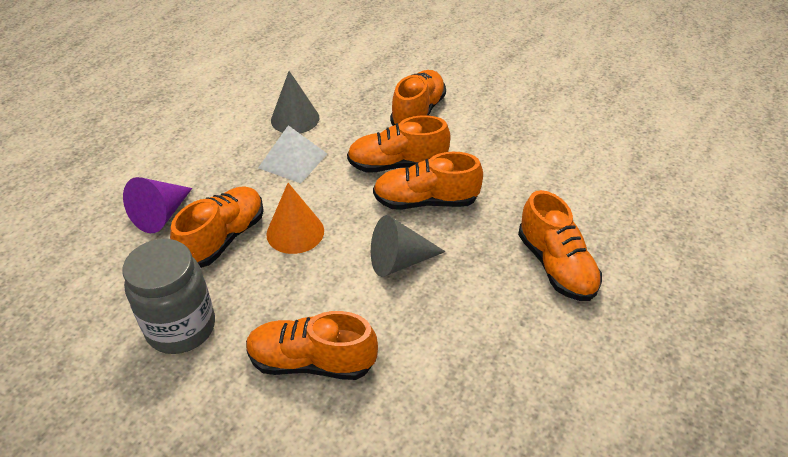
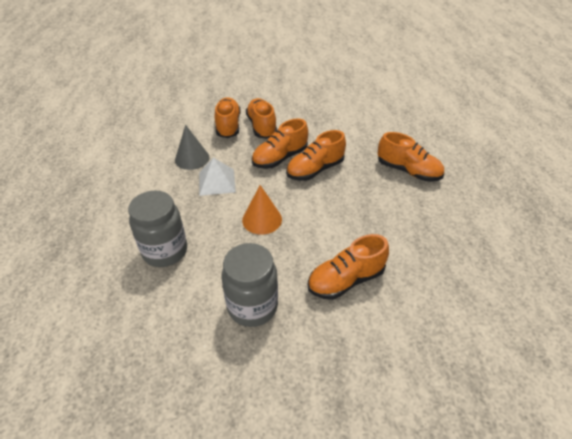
camera: 35 degrees left, 0 degrees up
purple cone [123,177,192,233] -> grey jar [128,191,187,267]
orange shoe [170,186,264,268] -> orange shoe moved to [215,97,241,138]
grey cone [371,215,446,277] -> none

